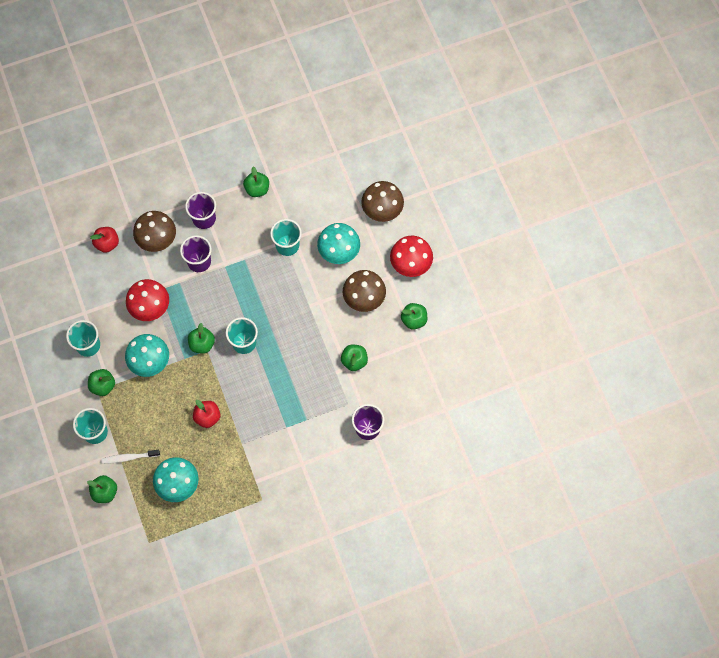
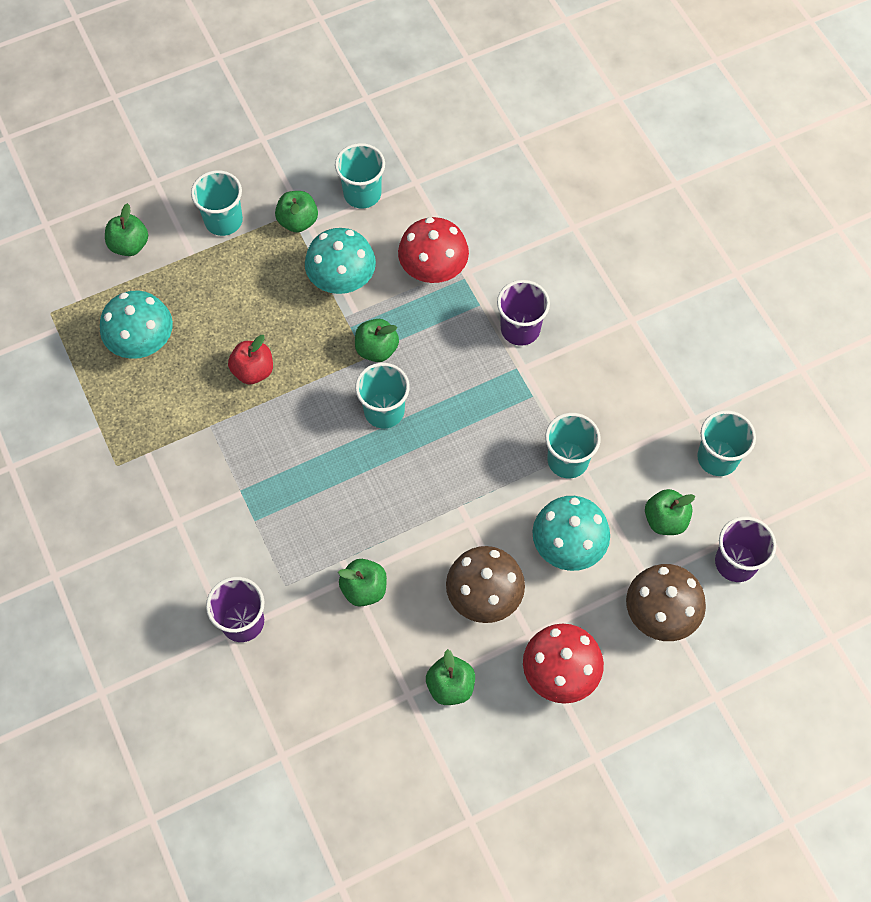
camera: 85 degrees right, 5 degrees down
red apple [90,227,119,253] -> none
white toothbrush [101,450,160,464] -> none
brown mushroom [133,211,176,252] -> none
purple cup [185,192,216,229] -> purple cup moved to [715,517,776,582]
green apple [243,166,269,197] -> green apple moved to [645,489,695,535]
none -> turquoise cup [697,410,756,476]

